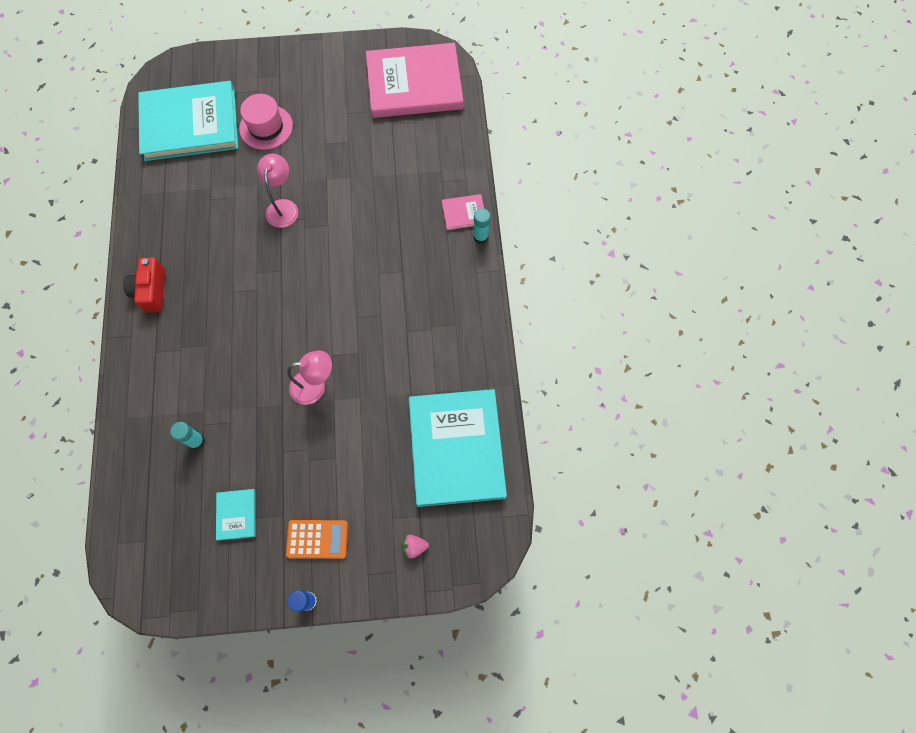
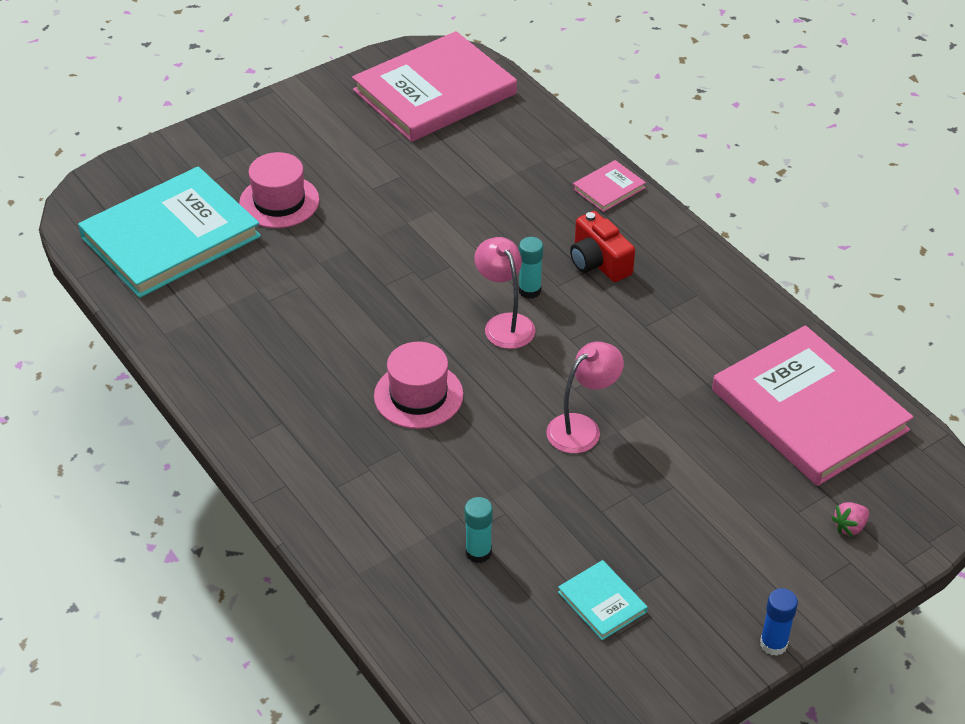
camera: 30 degrees left, 25 degrees down
red camera [123,257,165,313] -> red camera moved to [570,211,635,282]
pink lamp [257,154,298,228] -> pink lamp moved to [474,237,536,349]
orange calculator [286,520,348,559] -> none
turquoise book [409,389,507,507] -> pink book [712,325,913,486]
turquoise glue stick [473,208,491,244] -> turquoise glue stick moved to [519,237,543,299]
none -> pink hat [374,342,464,429]

